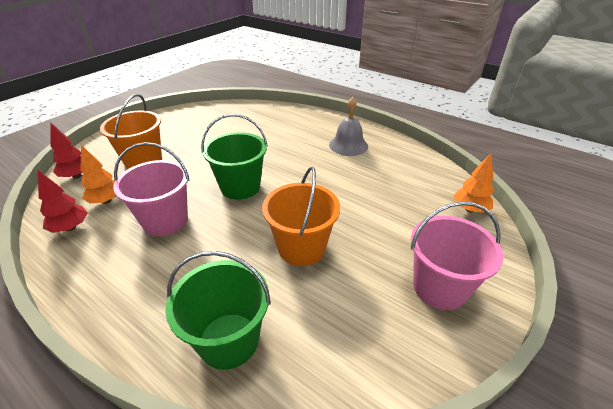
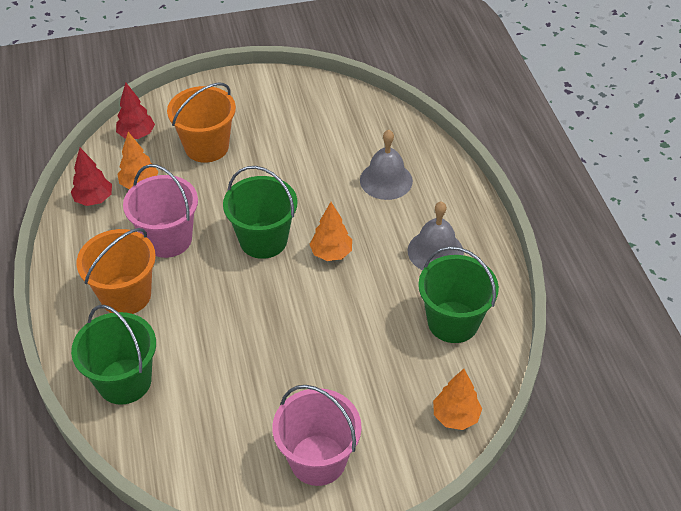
camera: 40 degrees right, 10 degrees up
orange bucket [262,167,340,266] -> orange bucket moved to [77,228,156,314]
none -> orange tree [309,202,352,261]
none -> grey bell [360,130,413,200]
none -> green bucket [418,246,499,343]

